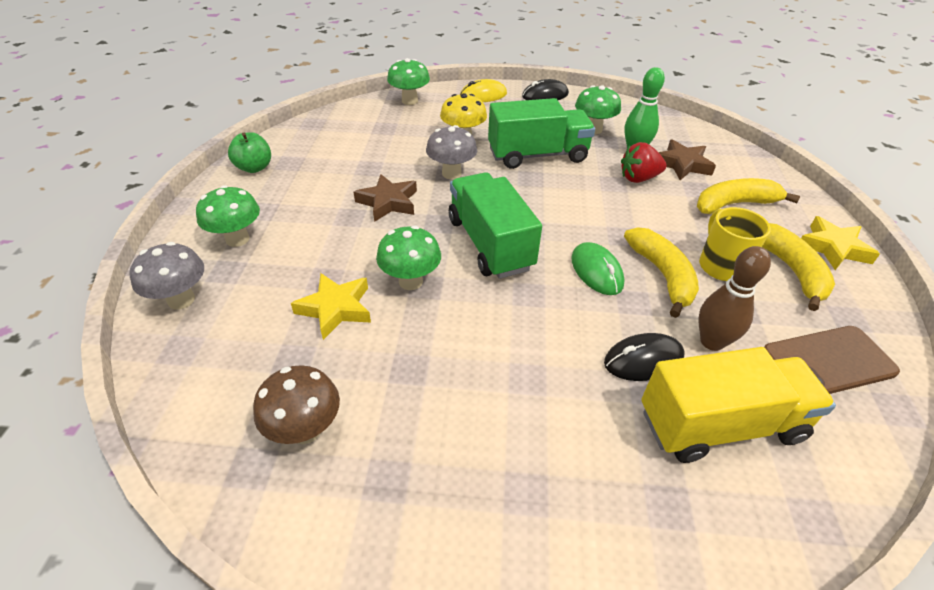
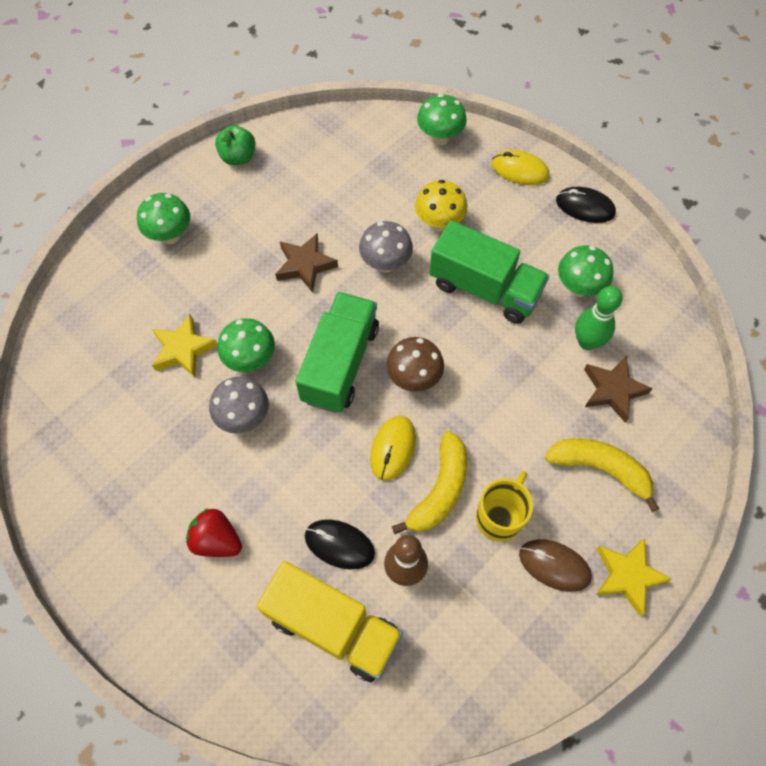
camera: 40 degrees right, 20 degrees up
grey mushroom [129,242,204,309] -> grey mushroom moved to [209,377,269,434]
brown mushroom [253,365,340,444] -> brown mushroom moved to [386,337,444,392]
green mouse [571,242,625,295] -> yellow mouse [370,416,416,481]
red strawberry [621,142,667,183] -> red strawberry moved to [186,508,242,557]
yellow banana [762,223,835,311] -> brown mouse [519,539,592,592]
brown phone [764,326,900,394] -> none

